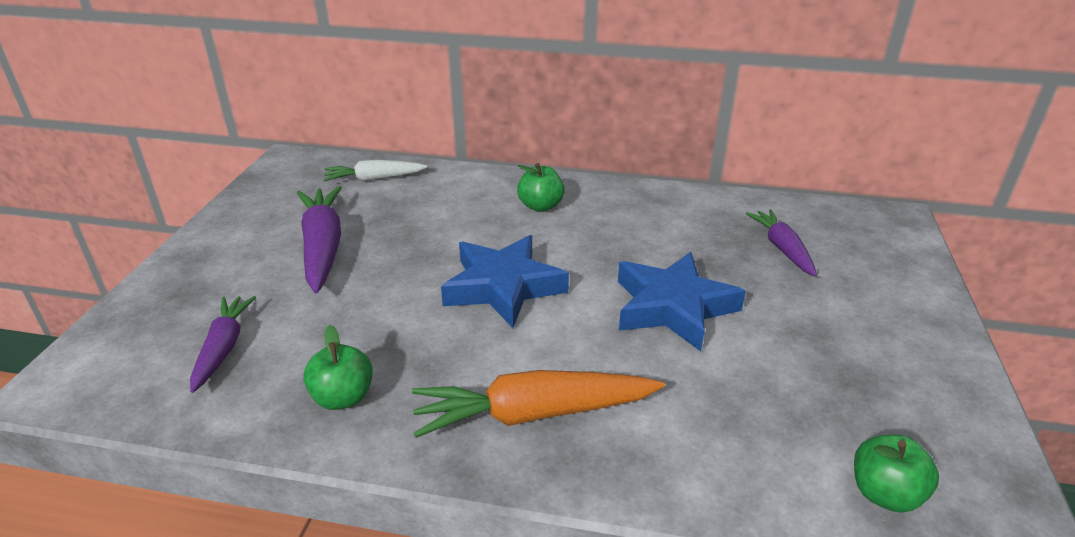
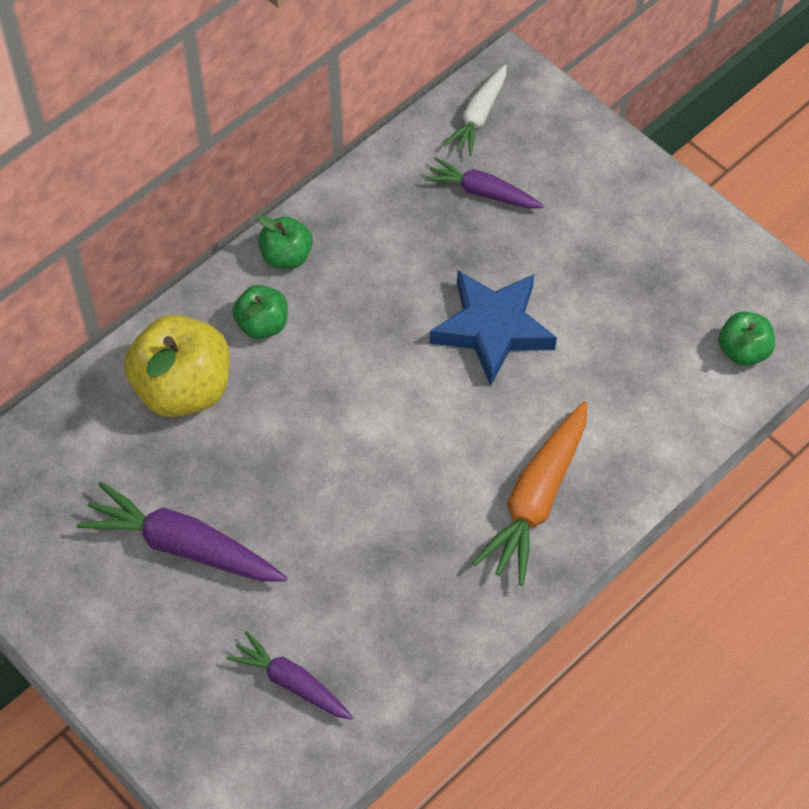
camera: 55 degrees left, 25 degrees up
green apple [303,325,373,410] -> green apple moved to [258,216,313,269]
white carrot [323,160,427,181] -> white carrot moved to [444,65,507,156]
blue star [441,235,569,328] -> none
none -> yellow apple [124,315,230,417]

